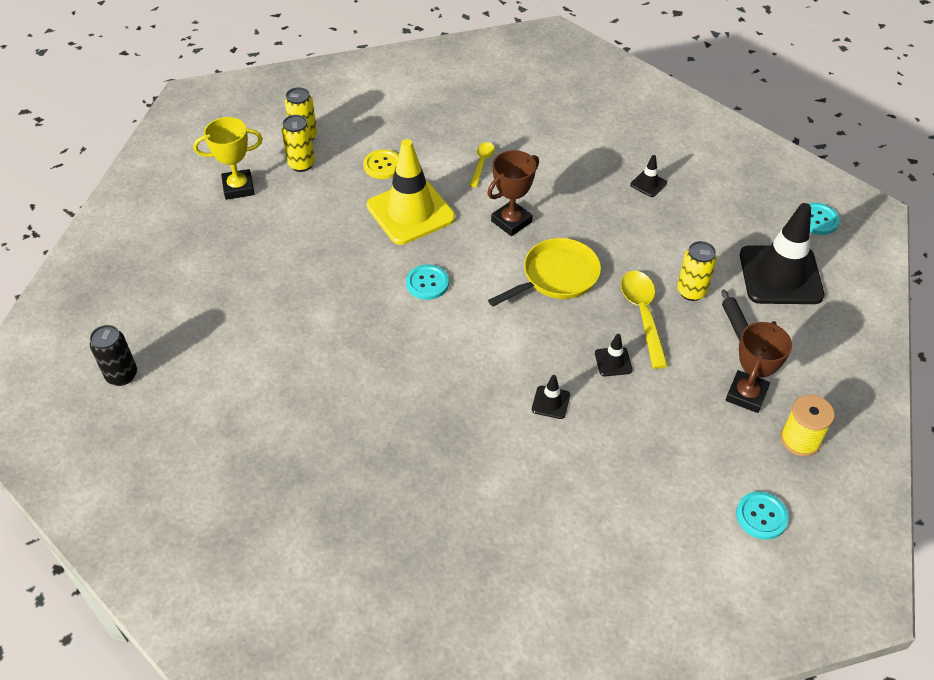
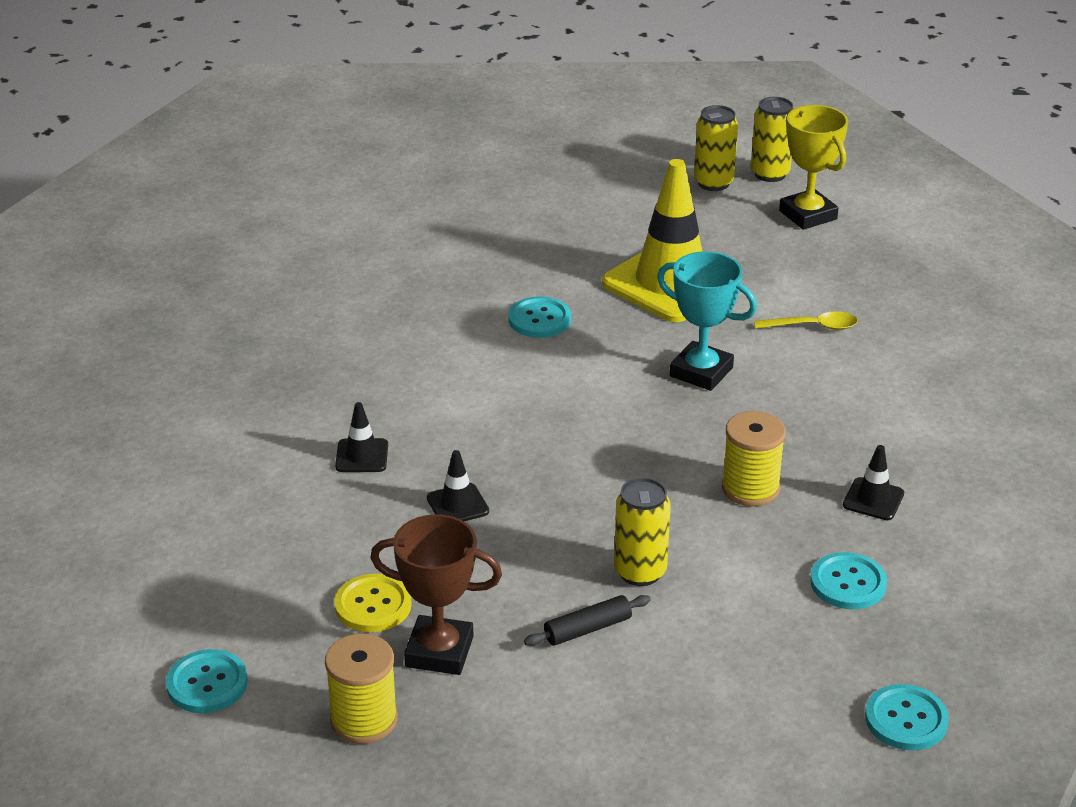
camera: 75 degrees right, 15 degrees down
black can [90,325,137,386] -> none
yellow trophy [193,117,263,200] -> yellow trophy moved to [779,105,848,230]
yellow button [363,149,399,179] -> yellow button moved to [334,574,412,632]
brown trophy [487,150,539,236] -> turquoise trophy [657,251,757,391]
yellow pan [488,238,601,307] -> none
yellow spoon [621,271,668,369] -> none
black traffic cone [740,203,824,304] -> none
none -> yellow spool [722,411,786,506]
none -> turquoise button [810,552,887,609]

